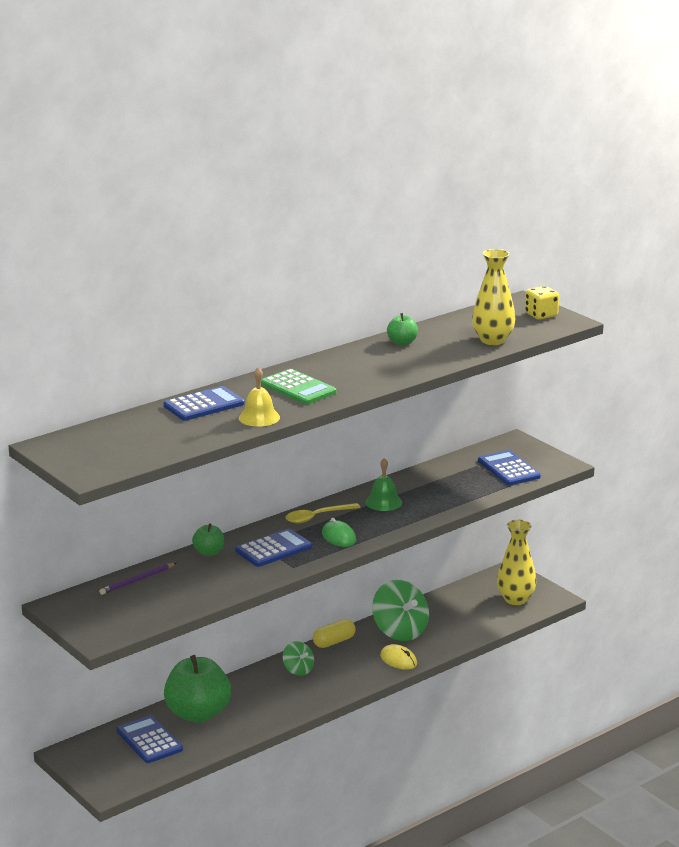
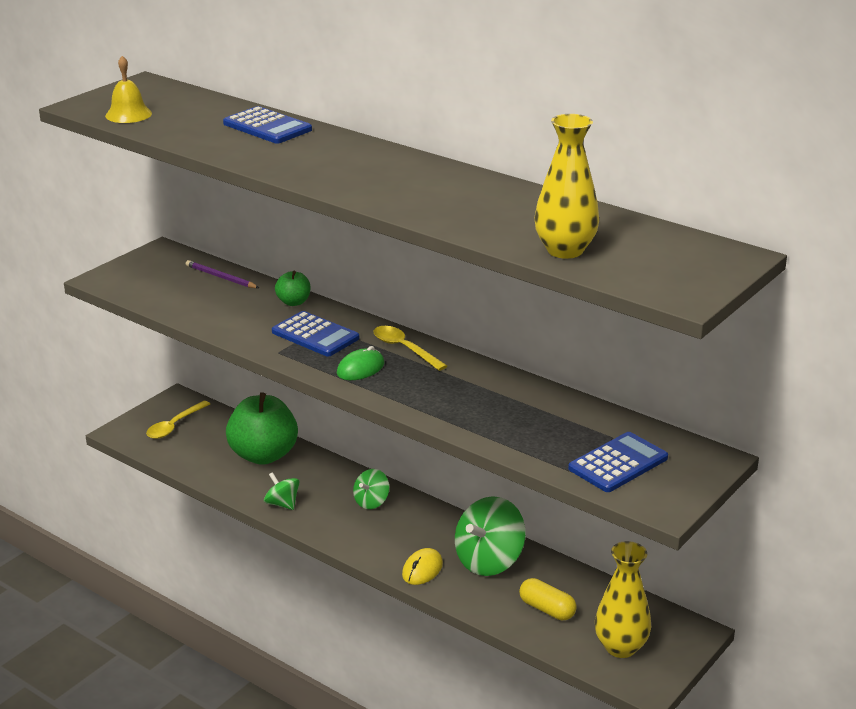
camera: 75 degrees right, 5 degrees up
blue calculator [116,715,183,763] -> none
yellow bell [238,367,280,427] -> yellow bell moved to [105,56,152,123]
green calculator [261,369,336,405] -> none
yellow capsule [313,619,356,648] -> yellow capsule moved to [519,578,577,620]
green bell [365,458,402,511] -> none
green apple [387,313,418,345] -> none
yellow dice [525,286,559,320] -> none
none -> yellow spoon [146,401,210,439]
none -> green spinning top [264,472,300,510]

